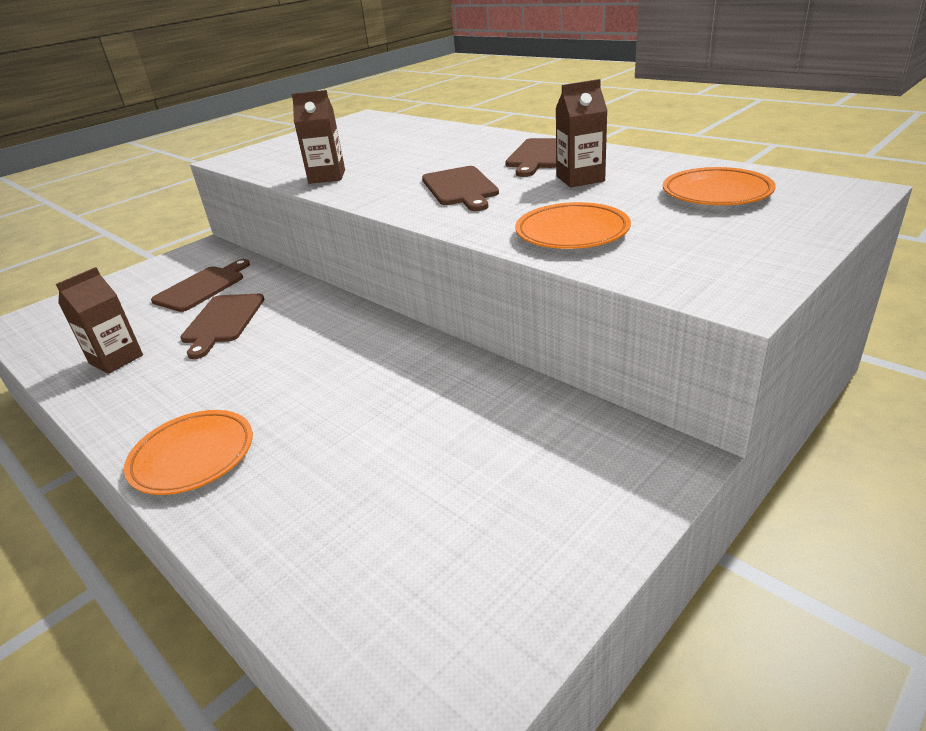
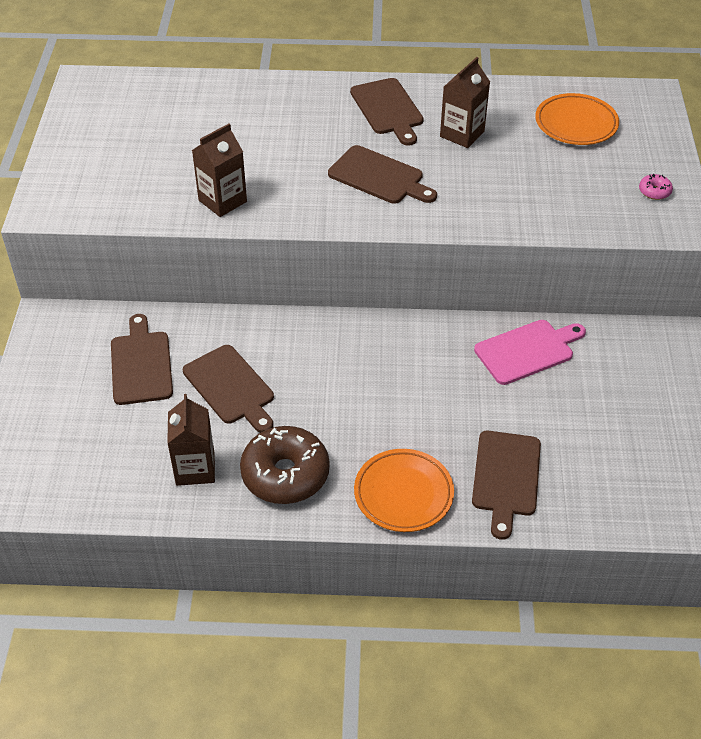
camera: 45 degrees left, 15 degrees up
orange plate [515,202,631,249] -> none
none -> brown donut [240,426,330,504]
none -> brown cutting board [472,431,541,540]
none -> pink cutting board [474,320,586,385]
none -> pink donut [639,174,673,200]

